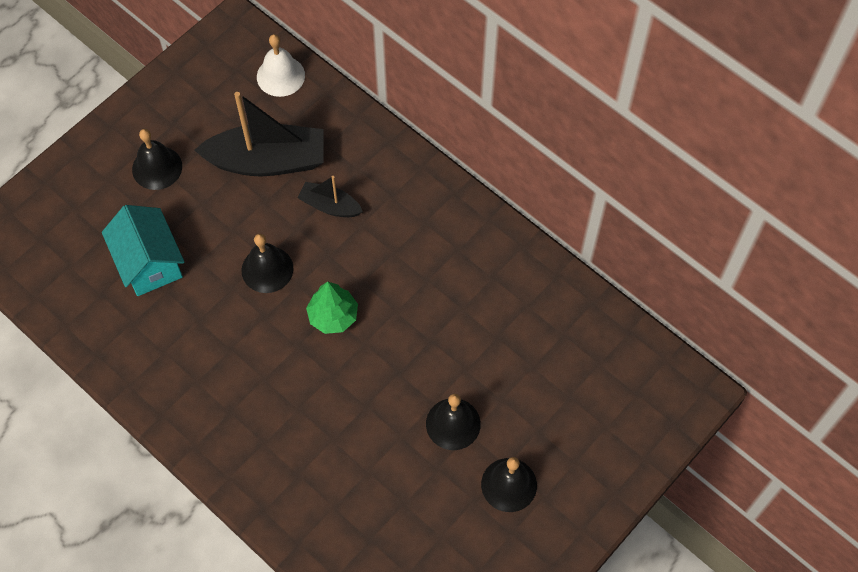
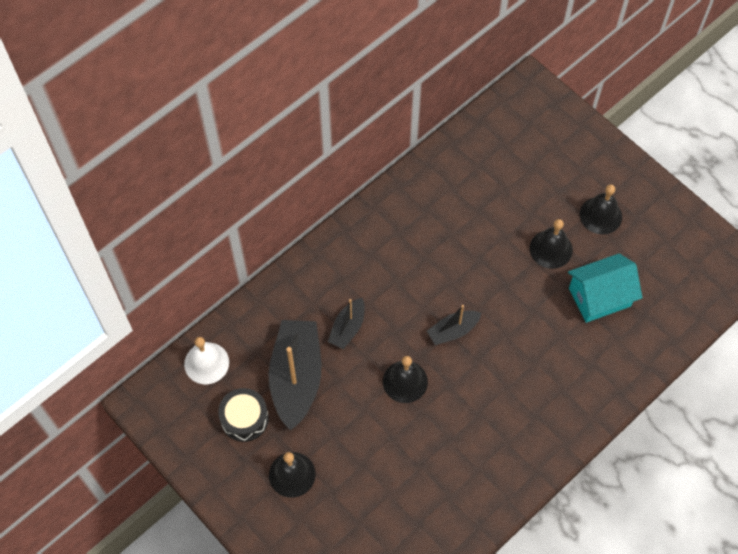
camera: 85 degrees left, 0 degrees up
turquoise house [102,205,184,296] -> turquoise house moved to [568,254,642,323]
green tree [306,282,358,334] -> black boat [427,305,481,345]
none -> black drum [218,388,269,442]

